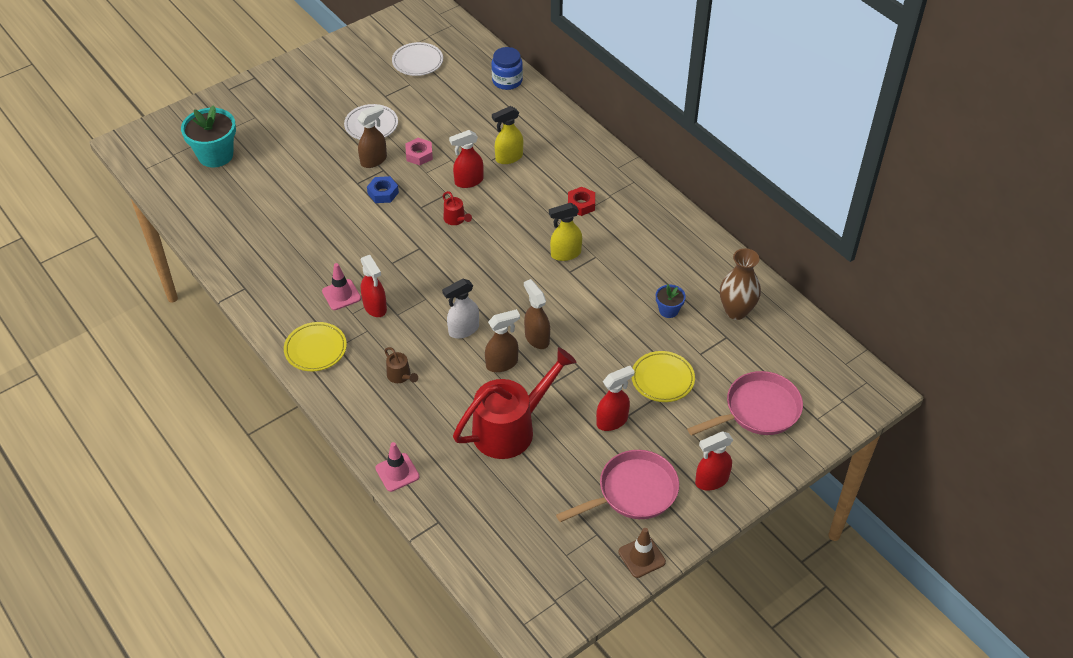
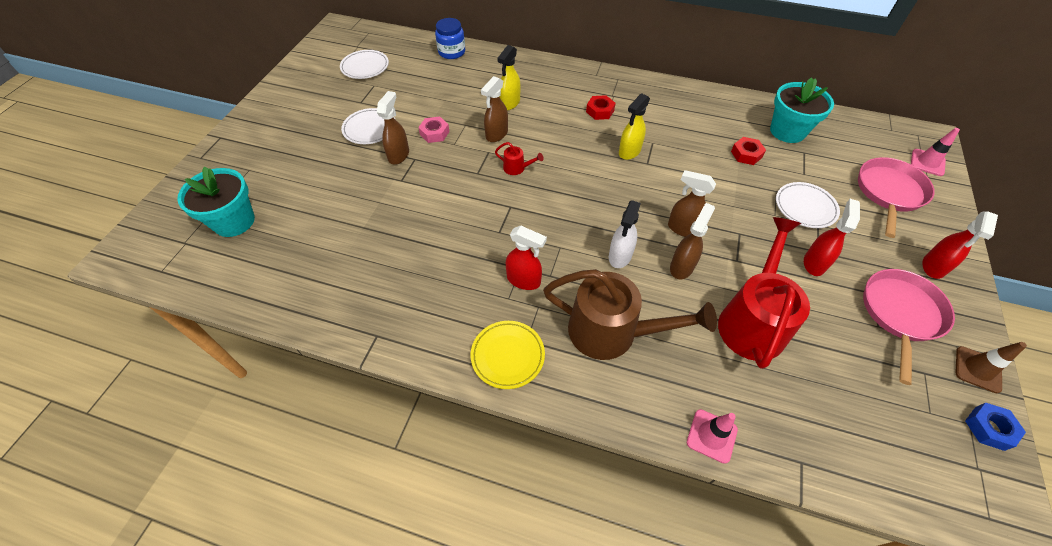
camera: 35 degrees left, 5 degrees up
pink traffic cone [322,263,361,310] -> pink traffic cone moved to [911,128,960,176]
blue nut [367,176,399,203] -> blue nut moved to [965,403,1026,451]
brown watering can [385,347,418,383] -> brown watering can [543,269,717,360], size x2.46
red spray bottle [449,130,484,188] -> brown spray bottle [481,76,508,142]
yellow plate [631,351,695,402] -> white plate [776,182,840,228]
blue flower pot [656,285,686,318] -> red nut [731,137,766,165]
brown vase [720,248,761,320] -> turquoise flower pot [770,77,834,143]

